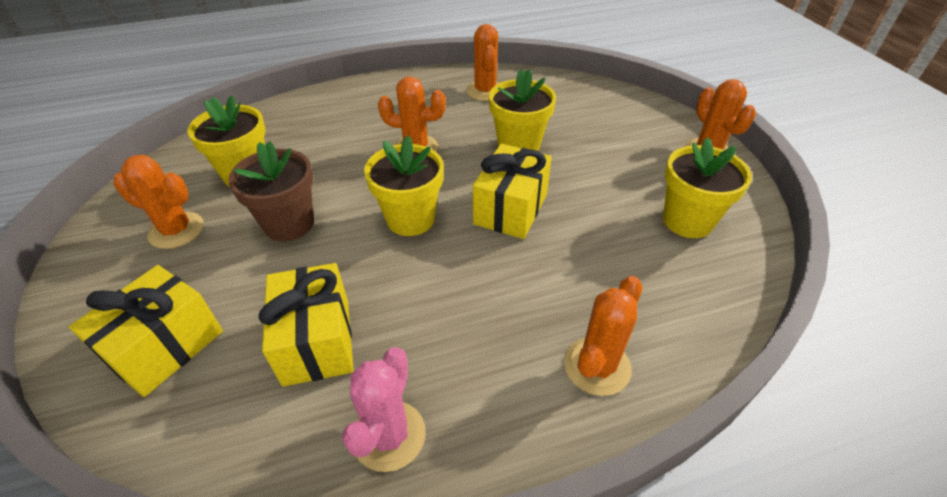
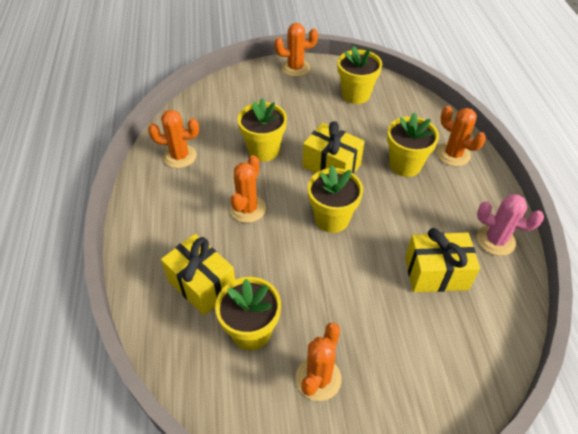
camera: 80 degrees left, 5 degrees up
yellow gift [69,265,223,397] -> yellow gift moved to [161,234,235,315]
brown flower pot [228,141,314,242] -> none
none -> yellow flower pot [387,113,439,177]

